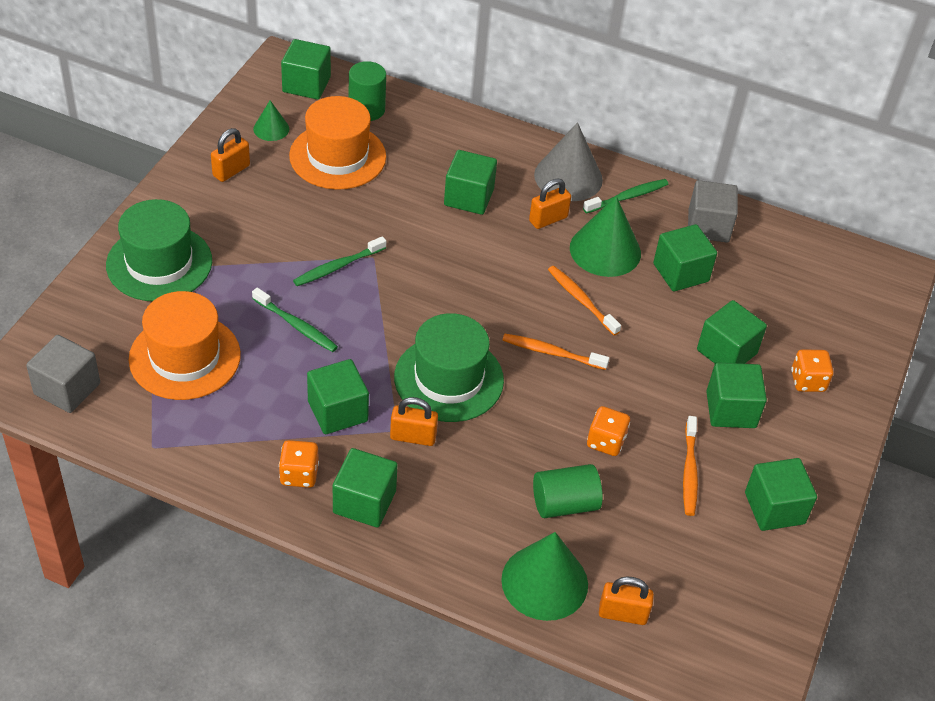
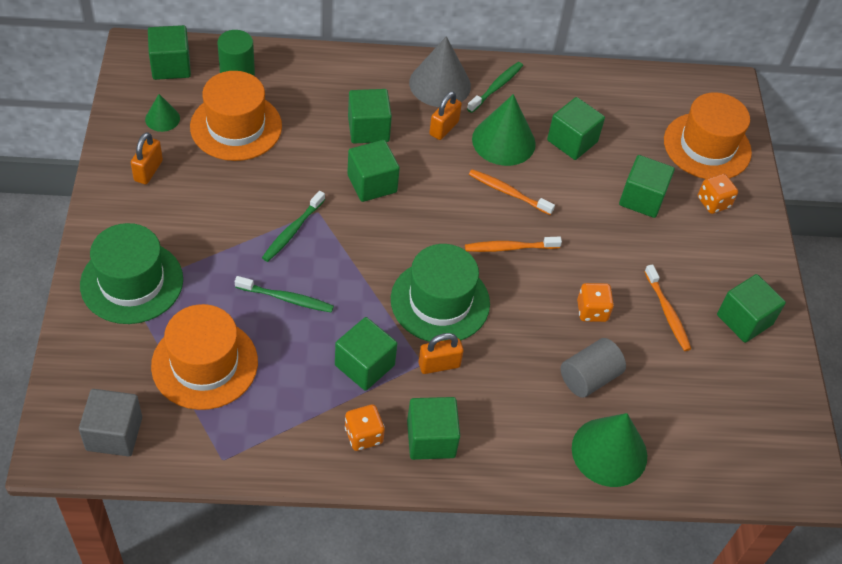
camera: 25 degrees left, 5 degrees up
green cylinder [533,464,603,518] -> grey cylinder [561,338,626,398]
orange padlock [599,577,654,625] -> none
grey cube [688,180,738,243] -> none
green cube [706,363,767,428] -> green cube moved to [347,140,400,202]
none -> orange hat [664,92,752,179]

